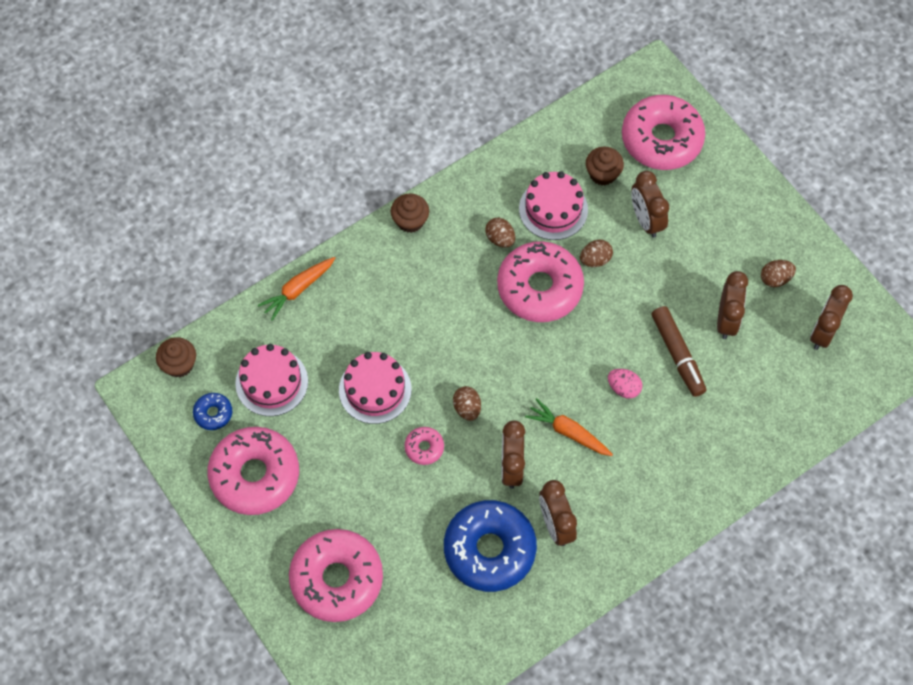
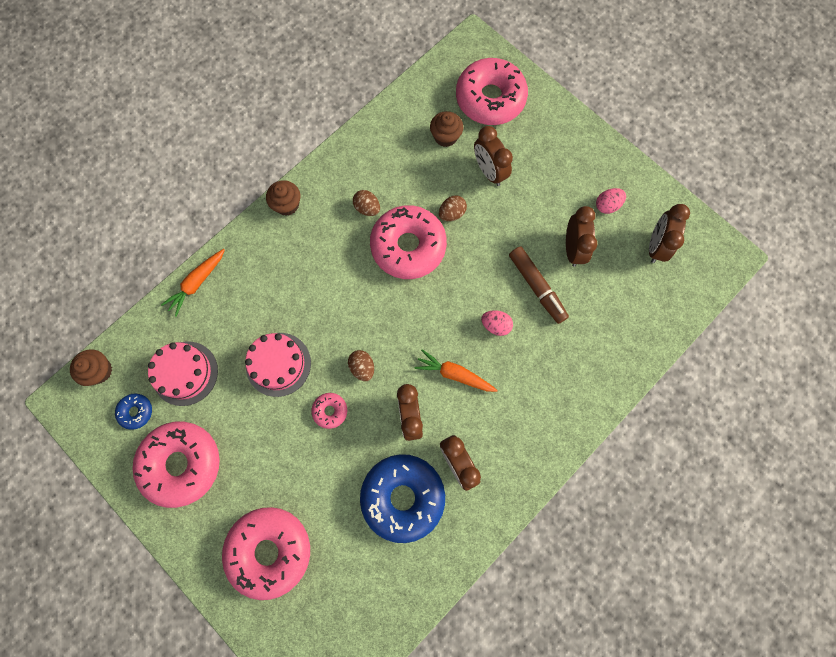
camera: 10 degrees left, 10 degrees up
pink cake [519,171,588,240] -> none
brown egg [761,260,796,287] -> pink egg [596,188,626,214]

